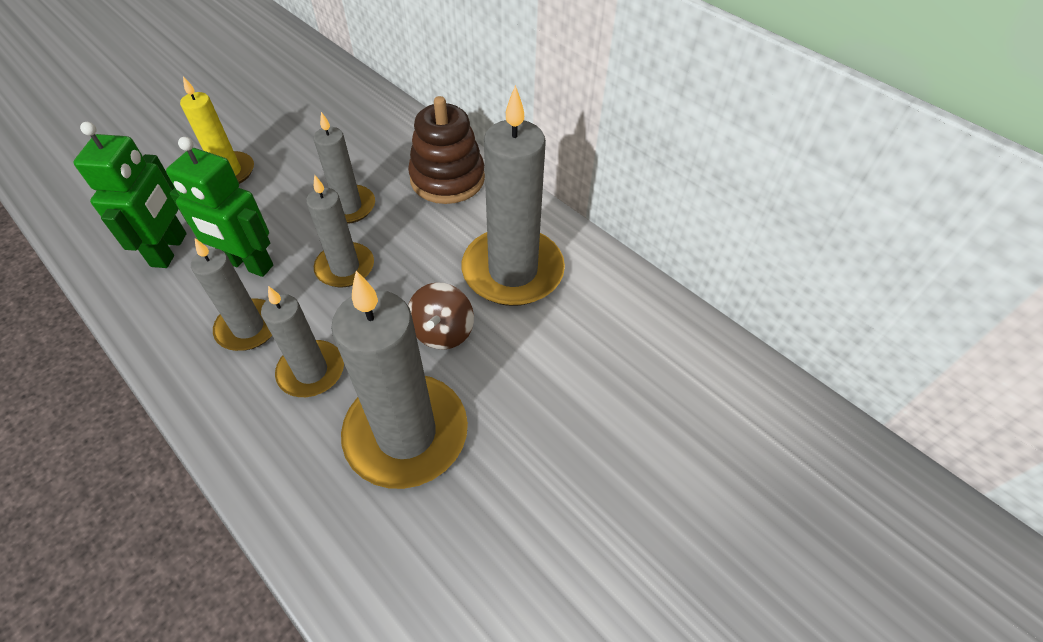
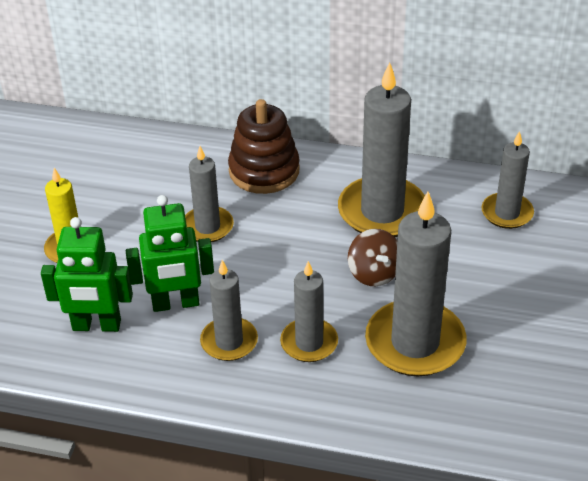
camera: 30 degrees left, 10 degrees down
green robot [73,122,187,268] -> green robot turned 120 degrees clockwise [41,217,133,332]
grey candle [306,174,374,287] -> grey candle moved to [482,131,534,229]

